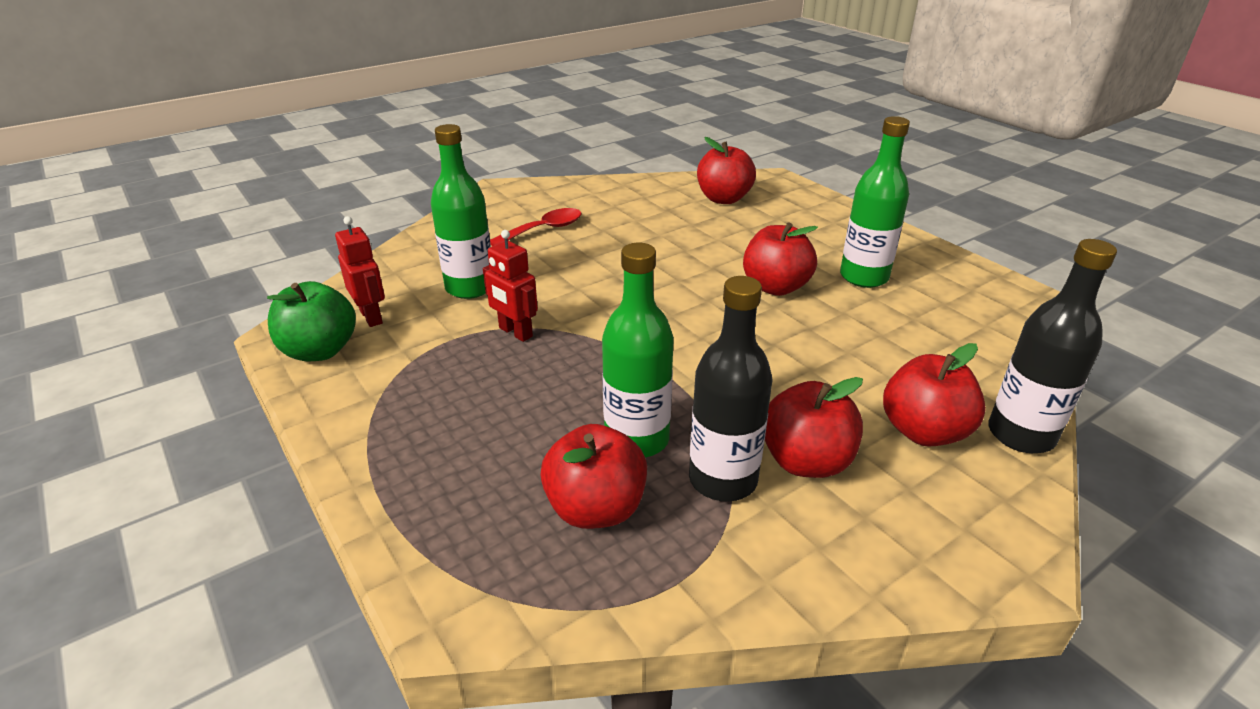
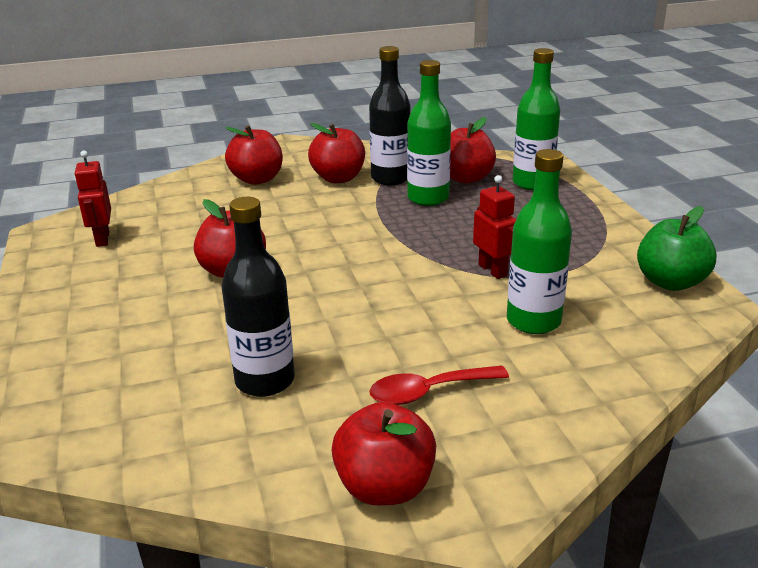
camera: 160 degrees left, 5 degrees down
red robot [335,216,385,327] -> red robot moved to [75,150,111,247]
red apple [697,137,756,204] -> red apple moved to [331,402,436,505]
green bottle [840,116,910,288] -> green bottle moved to [513,48,560,190]
black bottle [988,239,1117,453] -> black bottle moved to [221,197,295,397]

